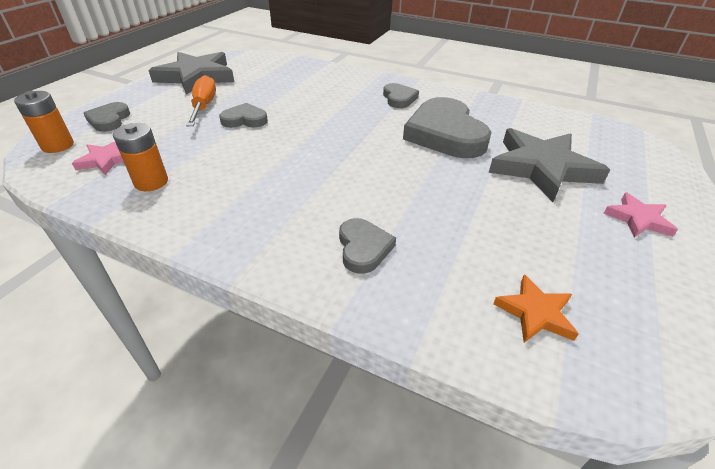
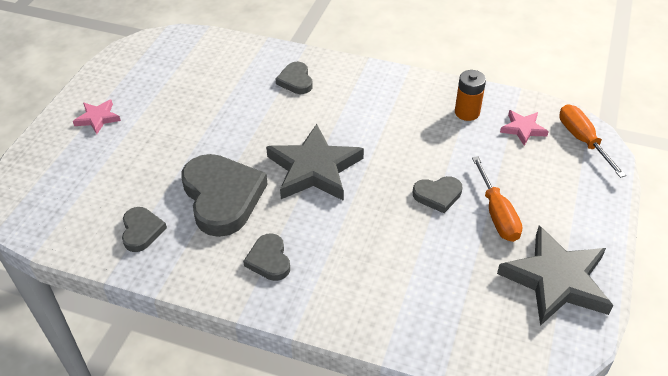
camera: 175 degrees right, 5 degrees up
orange battery [14,91,74,153] -> orange screwdriver [559,104,626,178]
grey heart [83,102,130,132] -> grey heart moved to [122,207,167,252]
grey star [489,128,610,202] -> grey star moved to [266,124,364,201]
orange star [493,275,579,343] -> none

